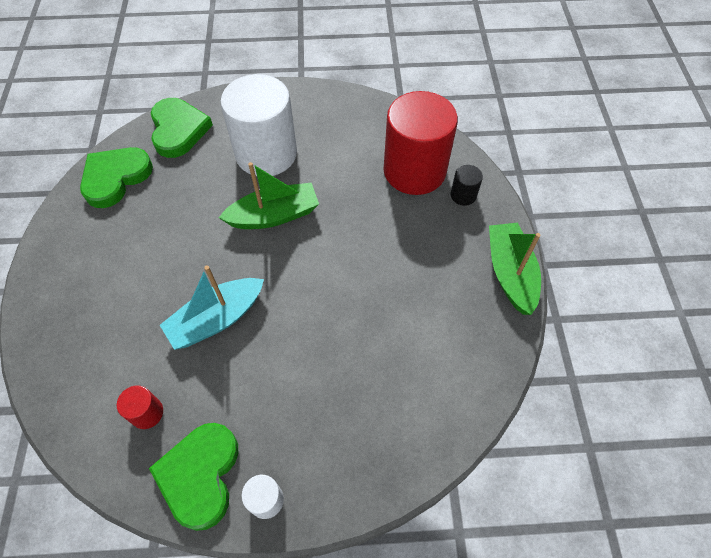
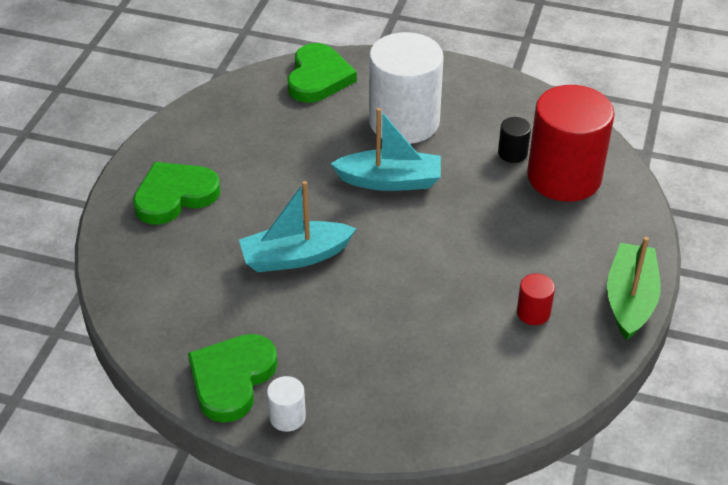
camera: 20 degrees right, 15 degrees down
green heart [80,147,153,208] -> green heart moved to [133,162,221,225]
red cylinder [117,385,163,429] -> red cylinder moved to [517,274,555,325]
green boat [219,162,319,229] -> turquoise boat [331,108,441,191]
black cylinder [450,165,483,206] -> black cylinder moved to [498,117,531,163]

